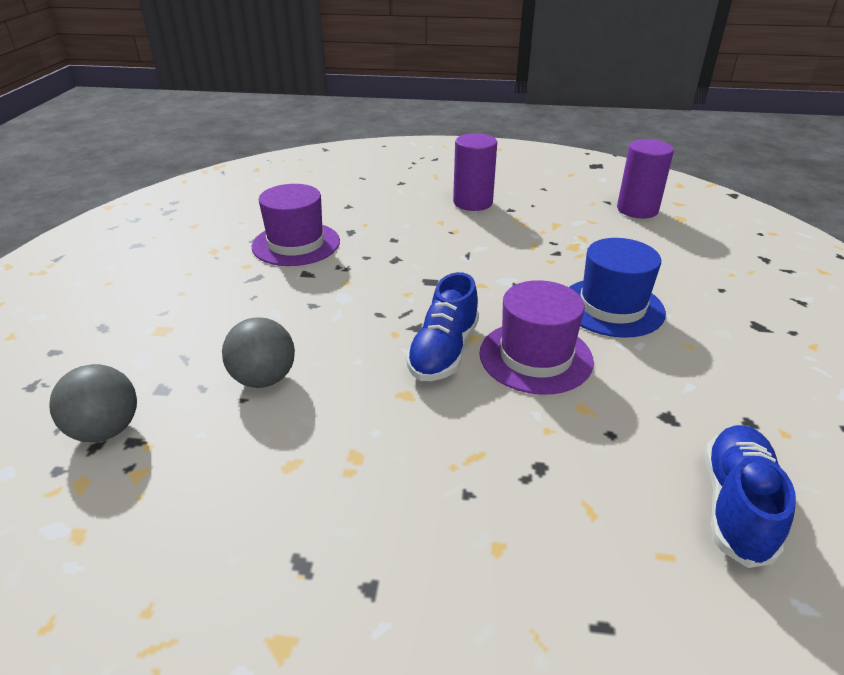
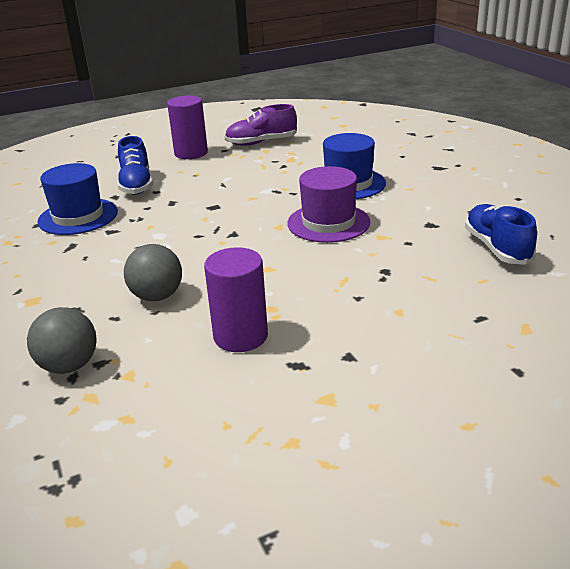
camera: 30 degrees left, 5 degrees down
purple hat [252,184,340,266] -> blue hat [37,163,118,235]
blue shoe [406,272,479,381] -> blue shoe moved to [118,136,153,195]
purple cylinder [617,139,674,218] -> purple cylinder moved to [204,247,268,352]
none -> purple shoe [225,104,297,146]

